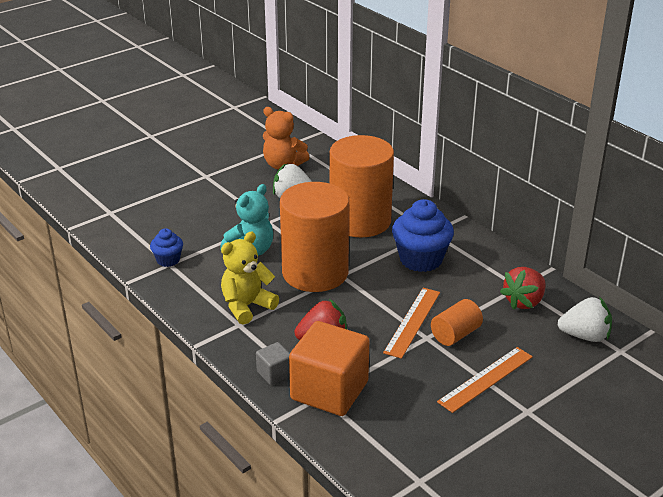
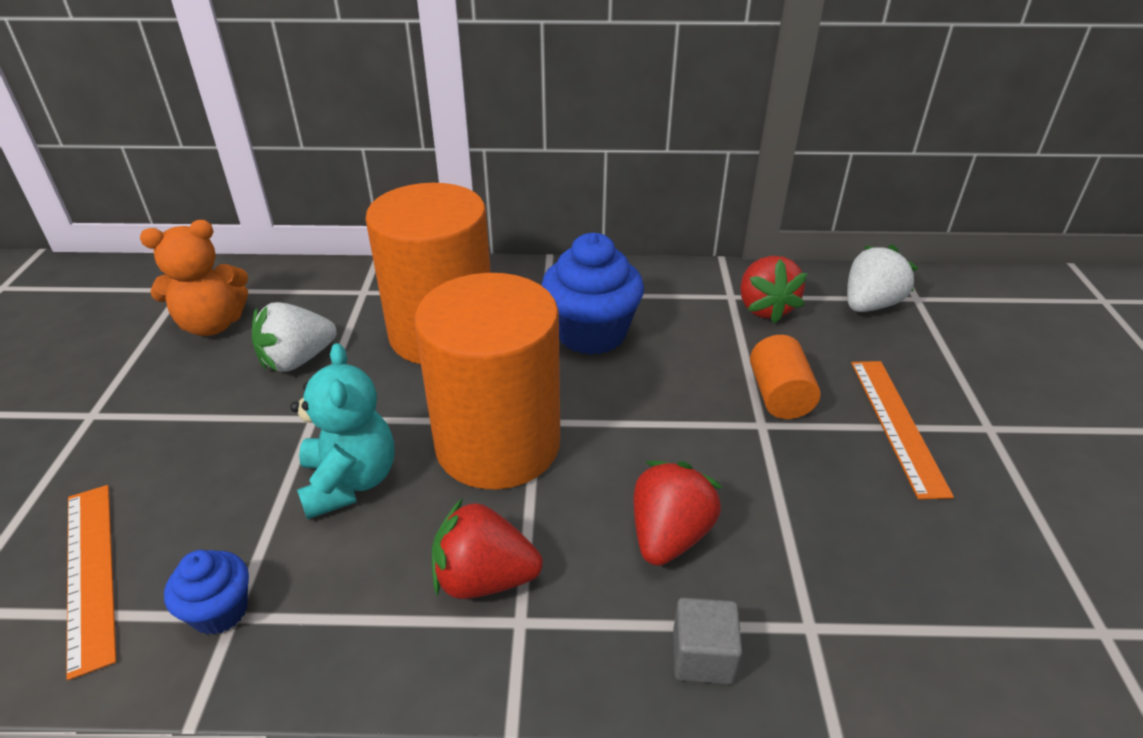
camera: 50 degrees left, 5 degrees up
yellow teddy bear [221,232,279,325] -> red strawberry [432,498,543,599]
orange cube [289,321,370,416] -> none
orange ruler [383,288,440,359] -> orange ruler moved to [66,485,116,680]

